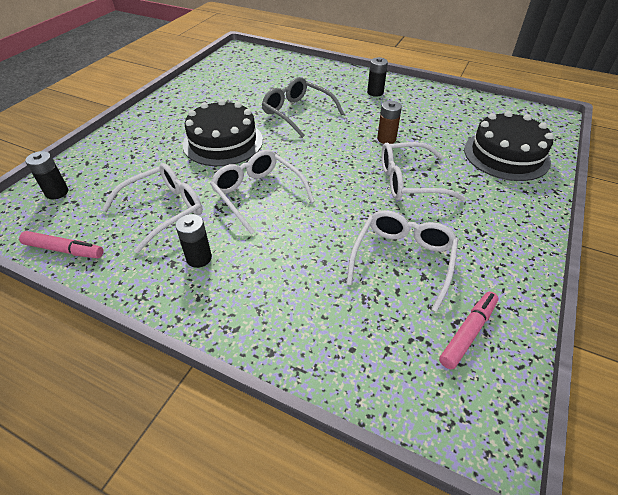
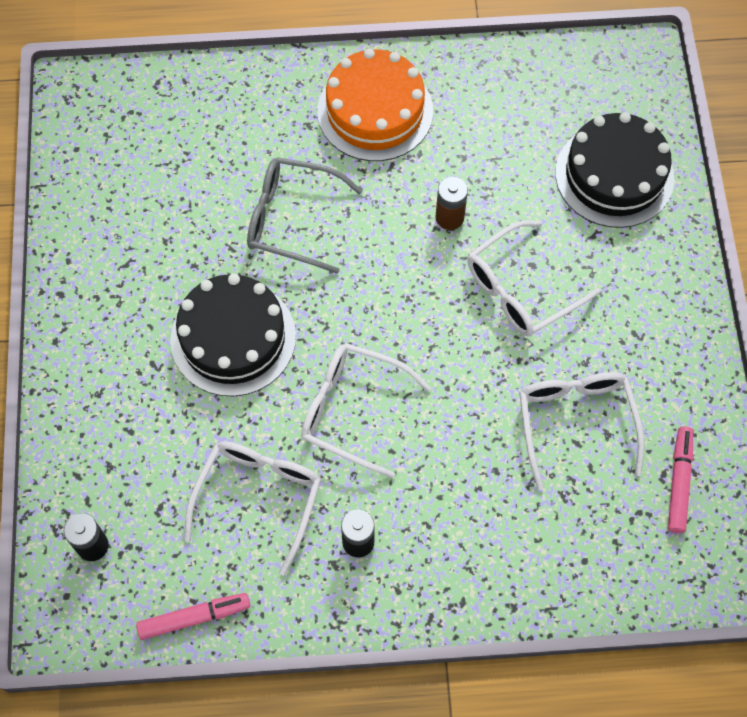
camera: 30 degrees left, 20 degrees up
black battery [367,57,388,97] -> orange cake [317,48,433,161]

